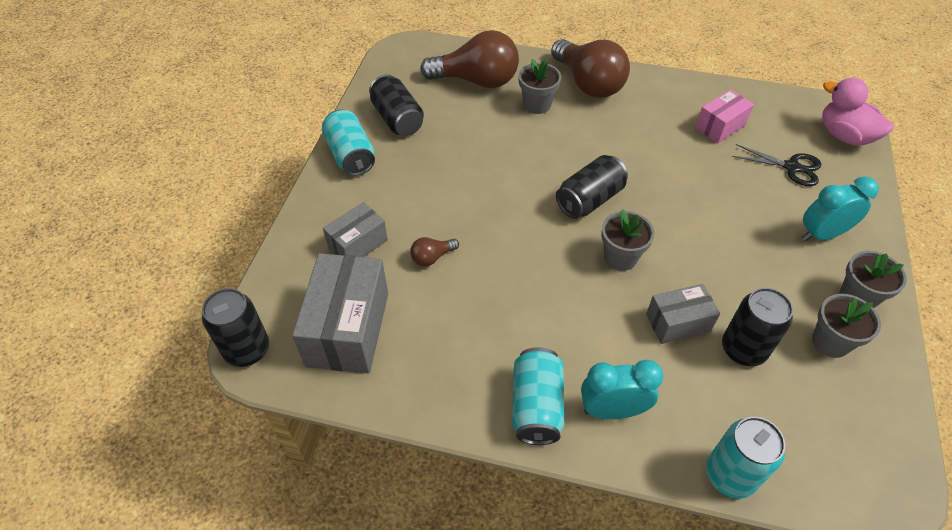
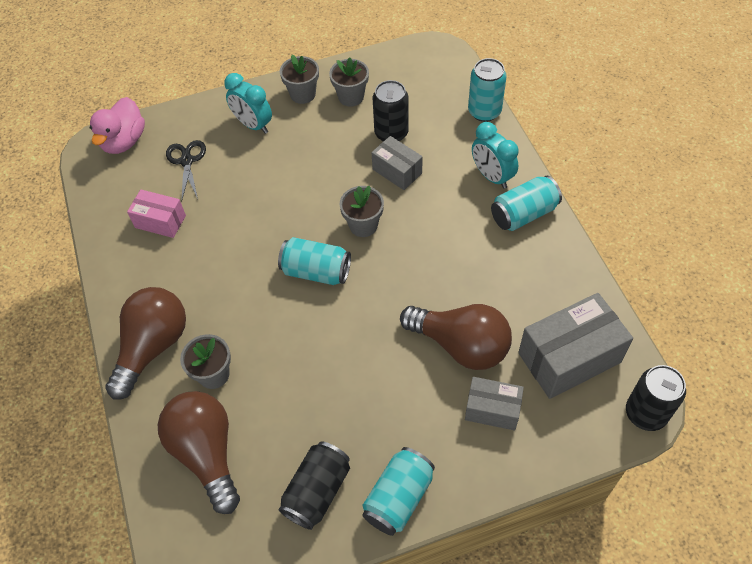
camera: 120 degrees left, 5 degrees up
brown light bulb [410,237,459,266] -> brown light bulb [400,304,512,370], size x2.32
black can [556,155,628,219] -> turquoise can [278,237,351,285]

